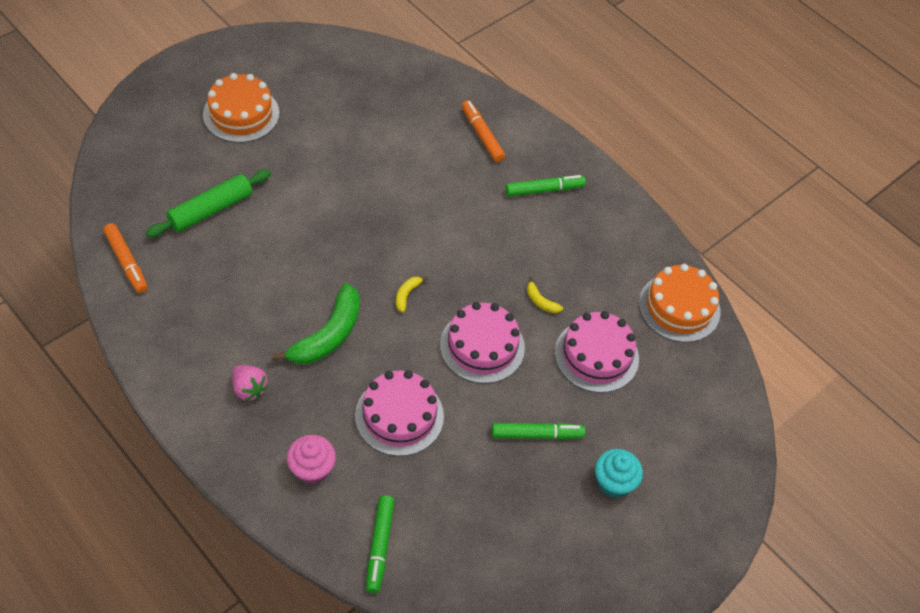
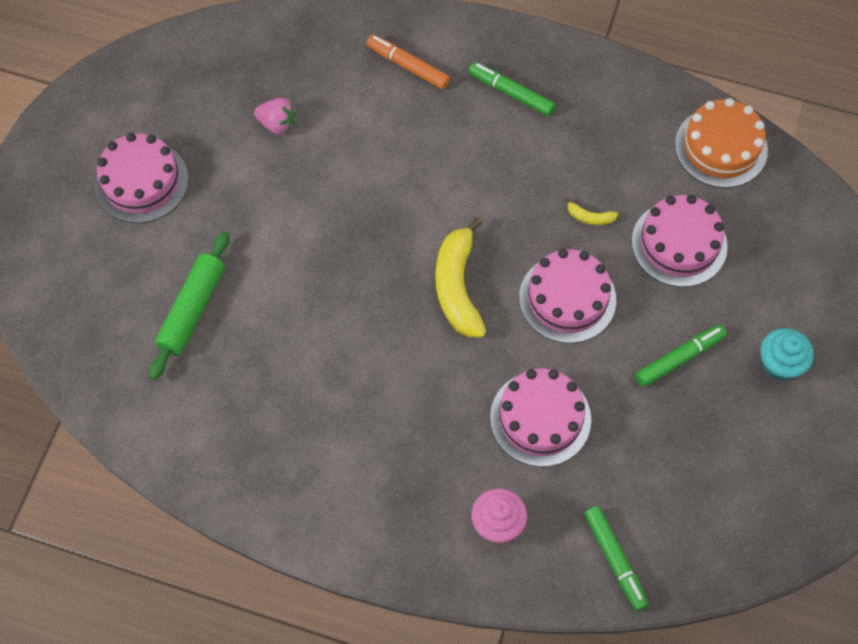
camera: 25 degrees left, 10 degrees up
orange marker [103,223,148,293] -> none
orange cake [203,73,279,143] -> pink cake [94,133,188,223]
pink strawberry [232,365,268,401] -> pink strawberry moved to [254,97,297,135]
green banana [272,283,360,364] -> none
yellow banana [396,277,428,312] -> yellow banana [436,218,486,338], size x2.28
green marker [505,175,586,196] -> green marker turned 105 degrees counterclockwise [468,62,555,116]

